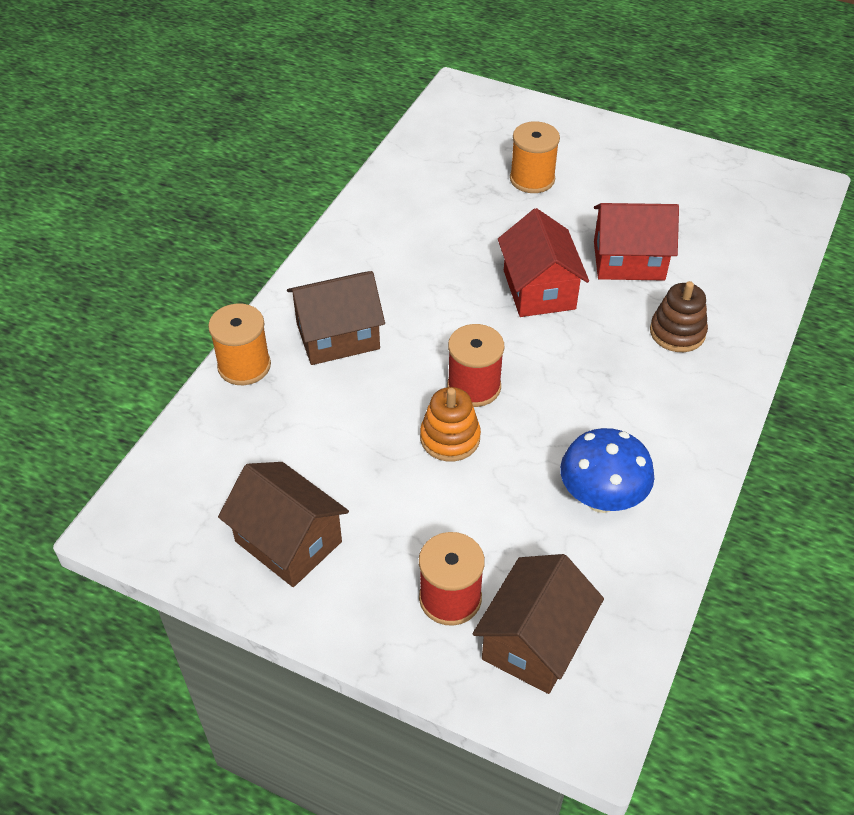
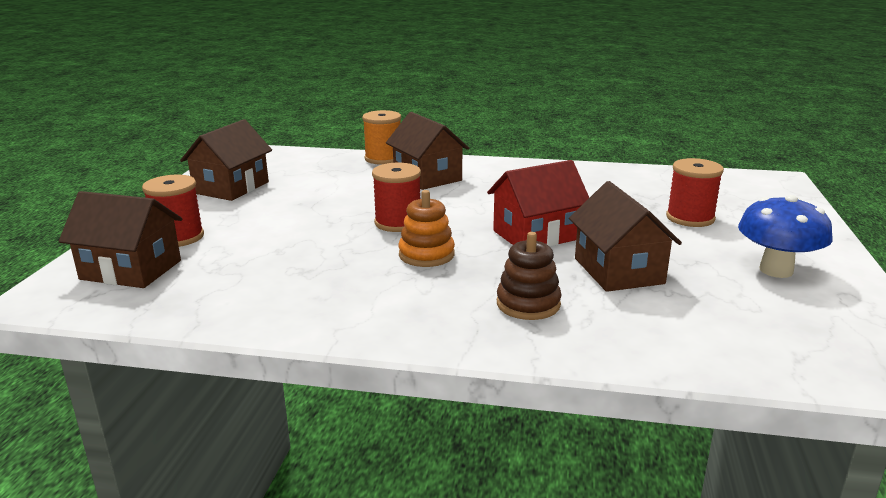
camera: 75 degrees right, 25 degrees down
orange stacking toy [420,387,481,462] -> orange stacking toy moved to [399,190,455,267]
orange spool [510,121,560,193] -> red spool [666,158,724,227]
blue mushroom [560,428,654,513] -> blue mushroom moved to [738,195,833,278]
red house [594,203,679,280] -> brown house [569,181,682,292]

